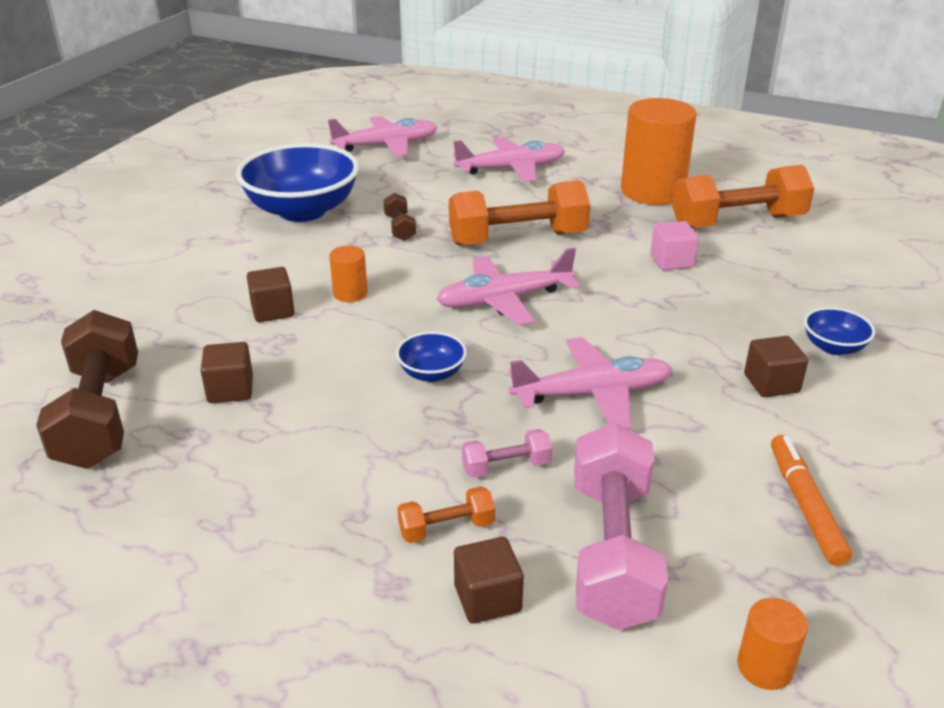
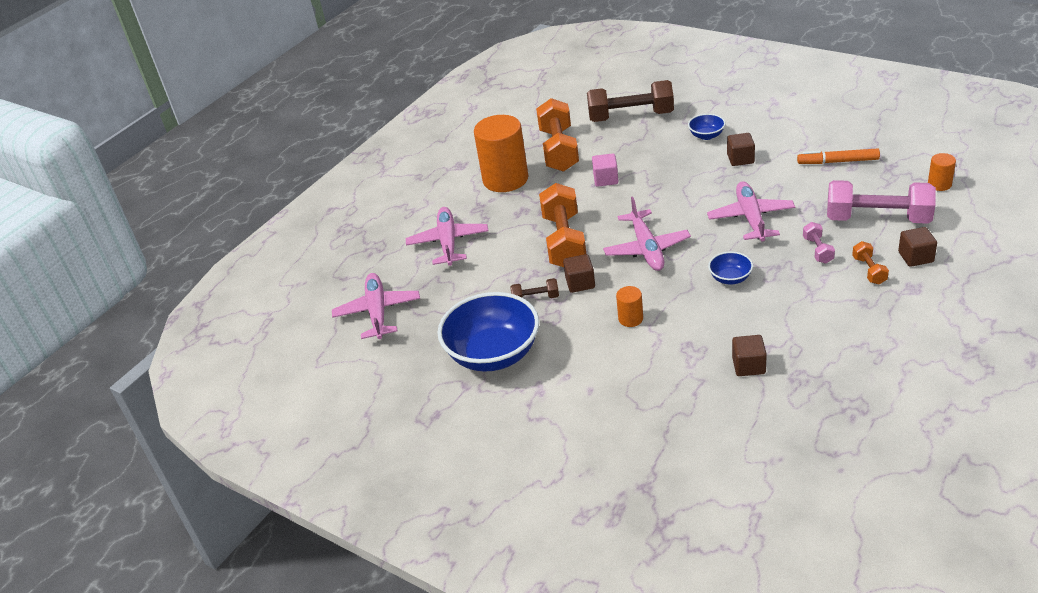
camera: 75 degrees left, 5 degrees up
brown dumbbell [36,310,138,469] -> brown dumbbell moved to [587,80,674,122]
brown cube [247,267,294,322] -> brown cube moved to [563,254,595,293]

